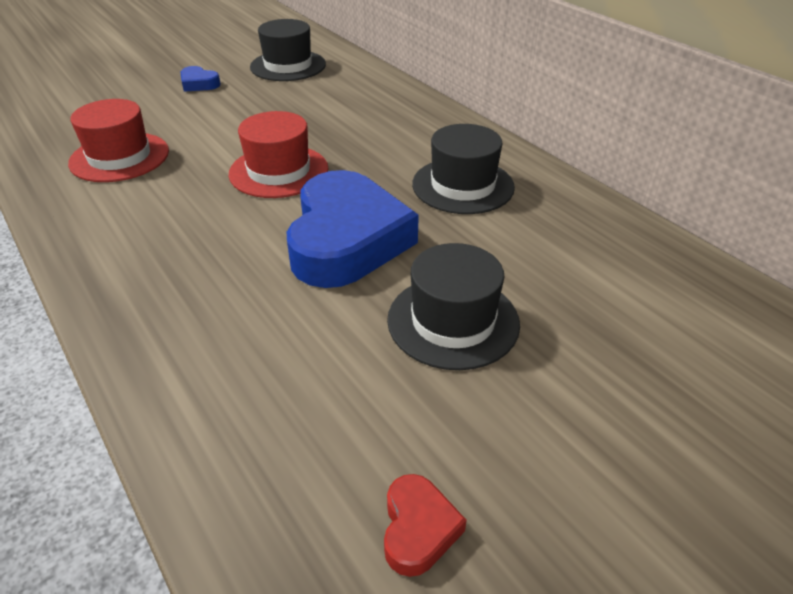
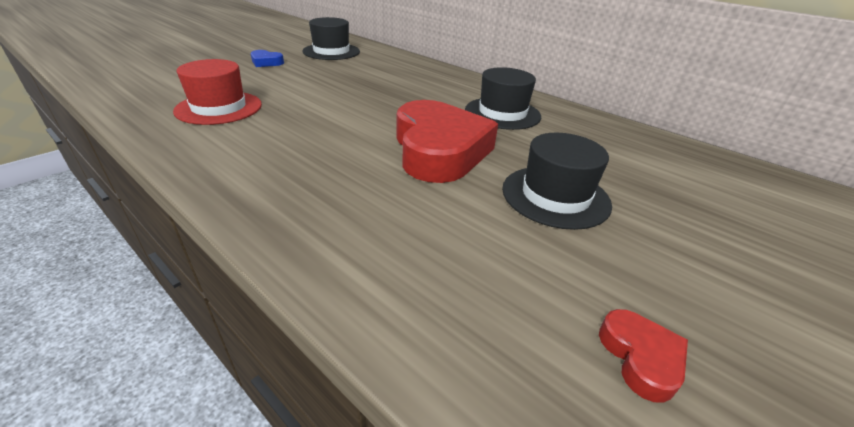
camera: 15 degrees left, 5 degrees down
red hat [229,111,328,198] -> none
blue heart [287,170,419,288] -> red heart [396,100,498,183]

